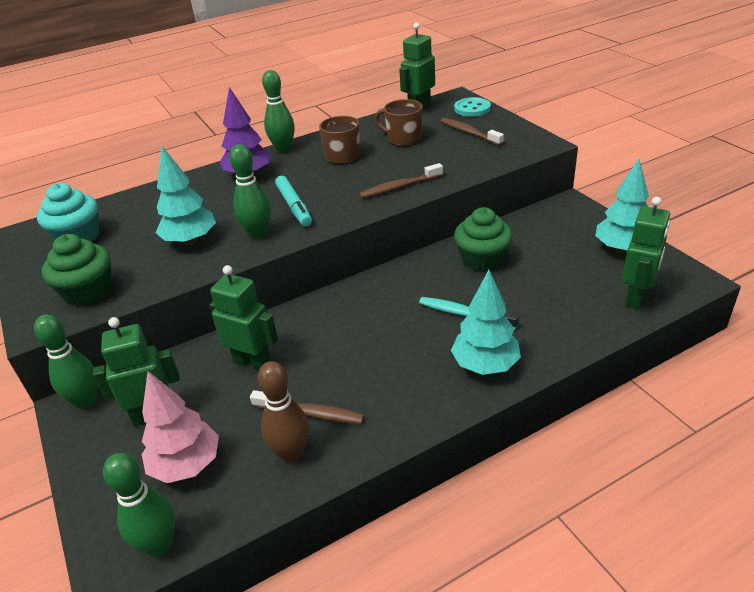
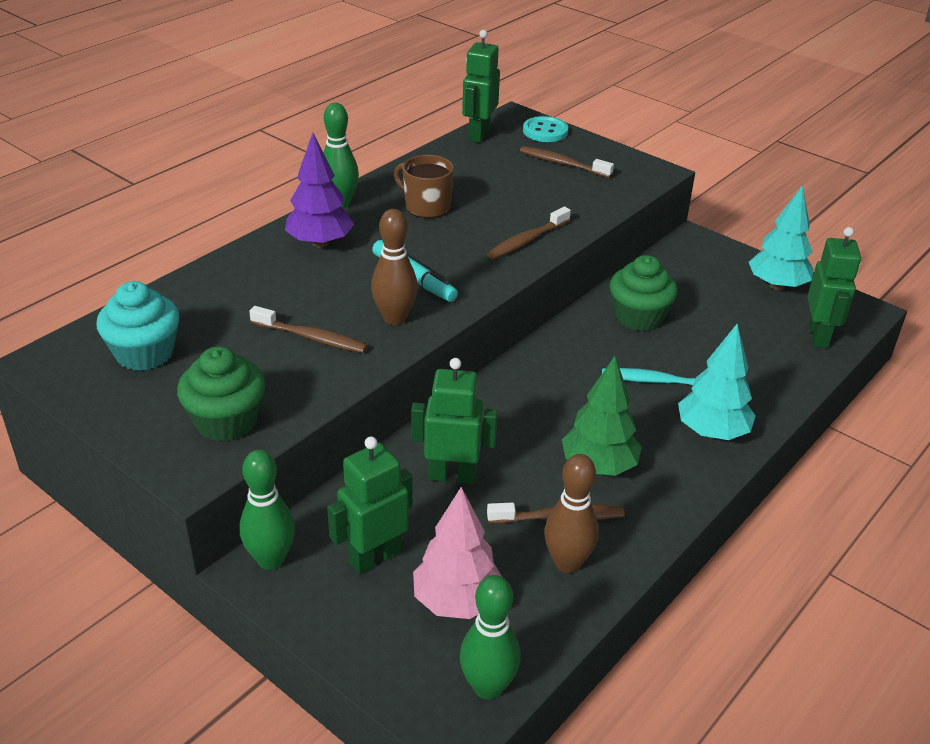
camera: 25 degrees left, 0 degrees up
turquoise tree [156,146,216,245] -> brown toothbrush [249,306,368,353]
green bowling pin [229,144,271,239] -> brown bowling pin [371,209,418,325]
brown mug [375,99,423,147] -> none
none -> green tree [562,356,642,476]

